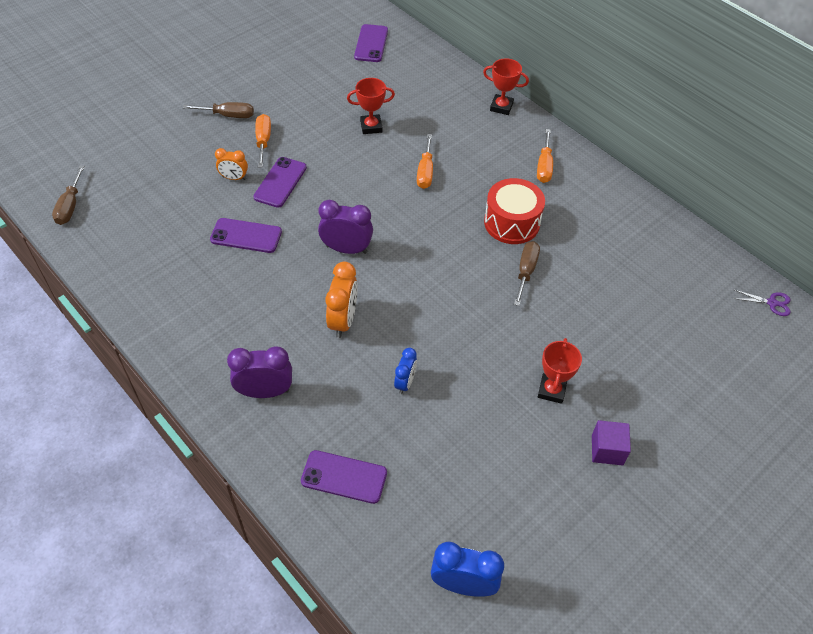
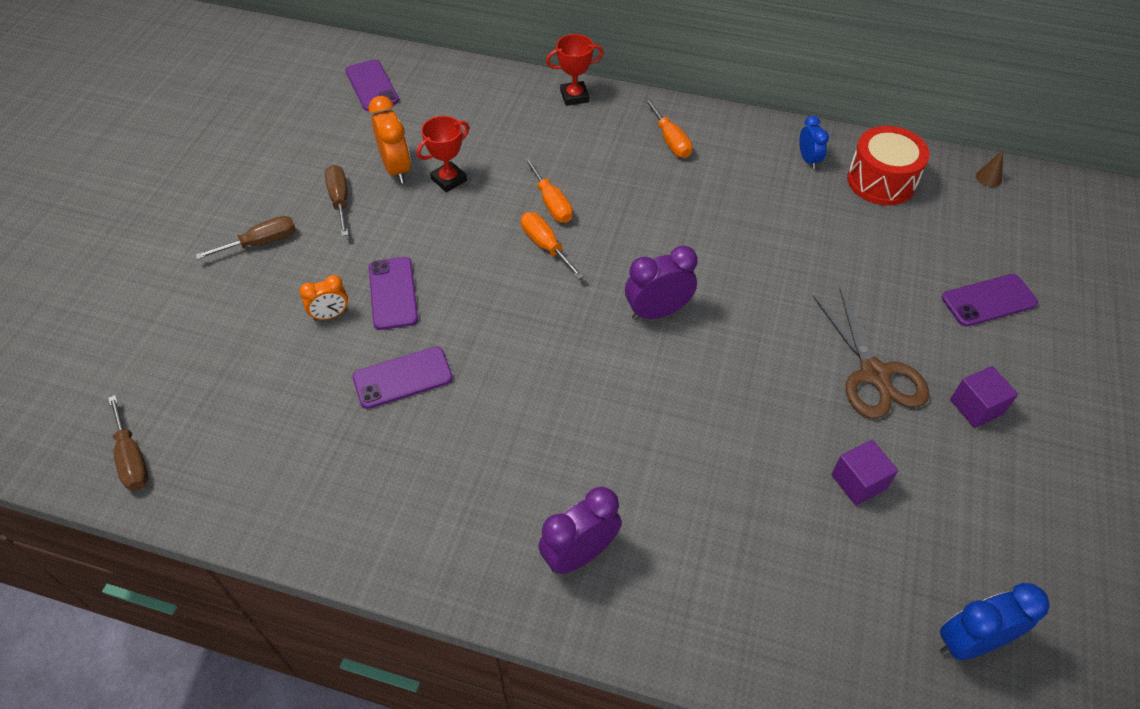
camera: 30 degrees left, 0 degrees up
orange screwdriver [255,114,271,168] -> orange screwdriver moved to [521,212,584,279]
purple phone [301,450,387,504] -> purple phone moved to [942,274,1038,327]
purple clock [318,200,373,254] -> purple clock moved to [625,246,698,320]
orange clock [325,262,358,338] -> orange clock moved to [369,96,411,184]
blue clock [394,348,417,394] -> blue clock moved to [799,116,829,169]
red drum [484,178,545,244] -> red drum moved to [847,126,930,205]
brown screwdriver [514,241,540,306] -> brown screwdriver moved to [325,165,349,236]
red trophy [538,338,582,404] -> brown scissors [813,288,929,419]
purple scissors [733,290,790,316] -> brown cone [976,150,1003,187]
none -> purple cube [831,440,898,506]

